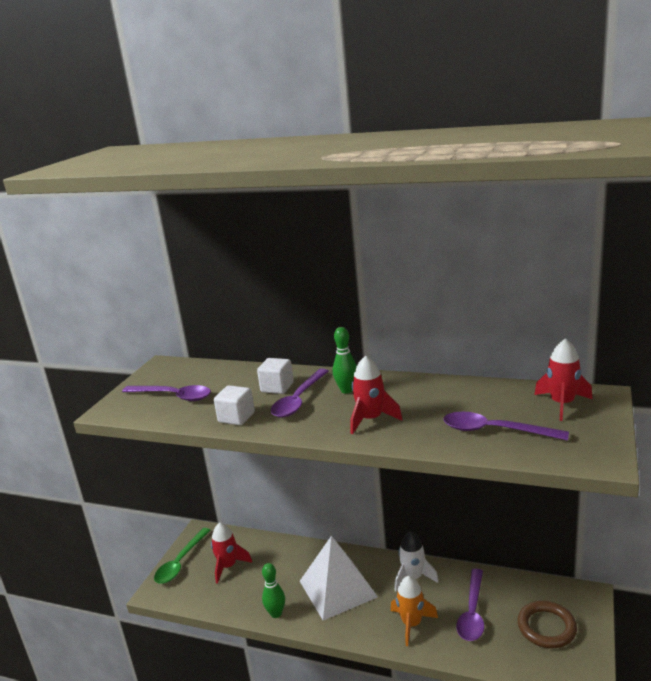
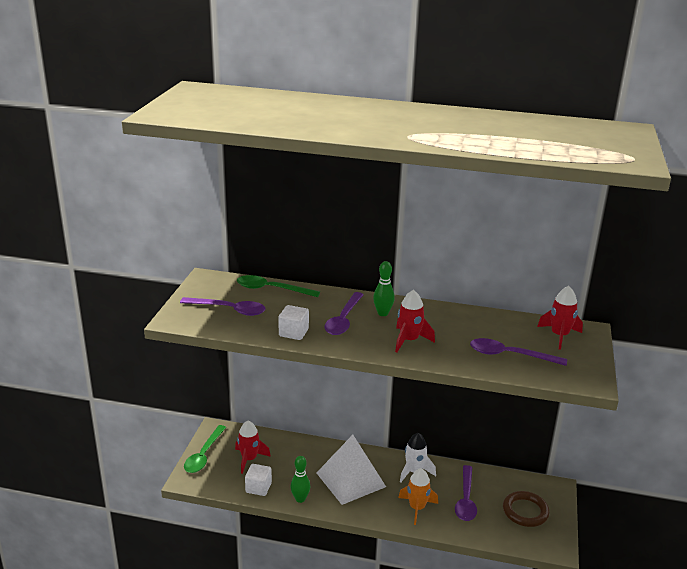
camera: 10 degrees left, 5 degrees up
white cube [257,358,294,394] -> white cube moved to [245,464,272,496]
none -> green spoon [237,275,320,297]

